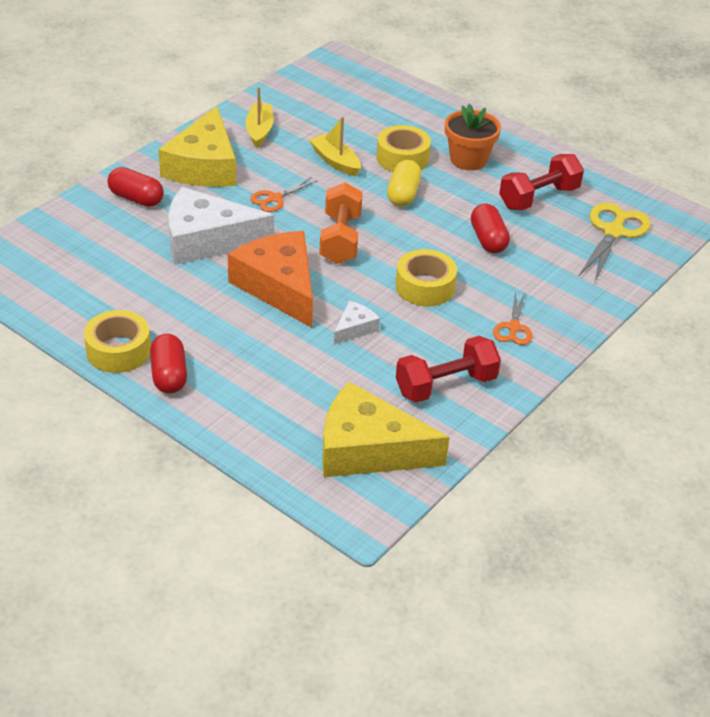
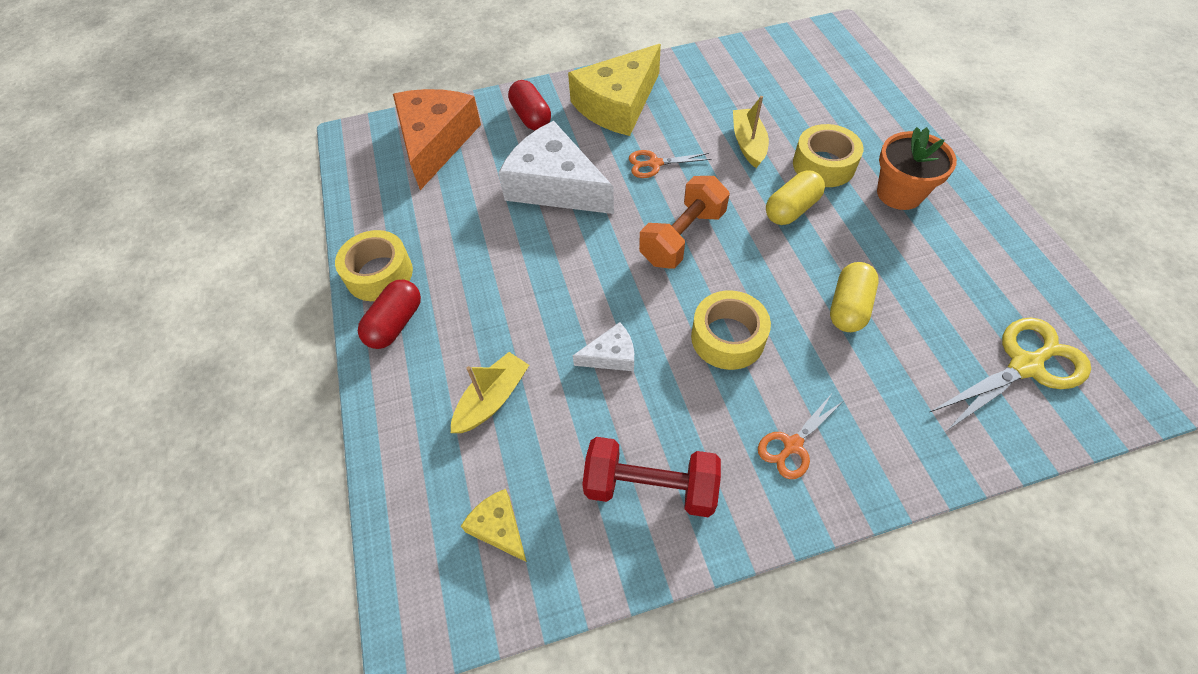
camera: 40 degrees right, 15 degrees up
orange cheese [228,231,313,328] -> orange cheese moved to [393,89,481,190]
yellow boat [245,87,274,148] -> yellow boat moved to [451,352,529,433]
yellow cheese [322,382,450,477] -> yellow cheese [461,489,527,562], size x0.45
red capsule [471,203,510,253] -> yellow capsule [830,262,879,332]
red dumbbell [499,154,584,210] -> none

